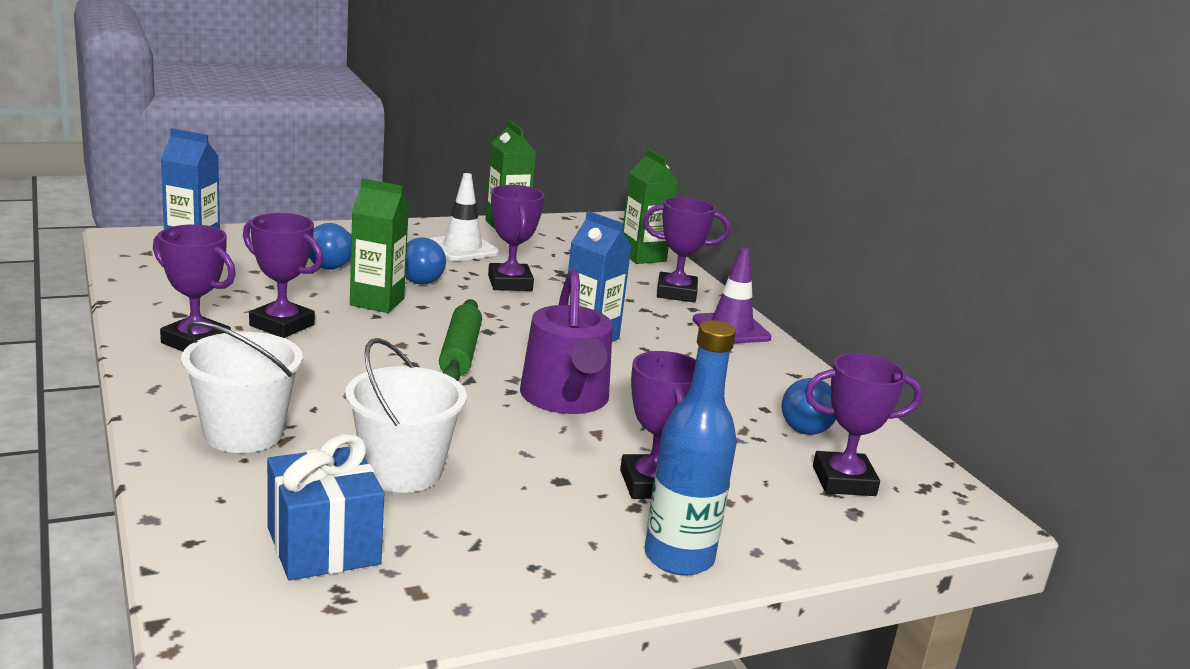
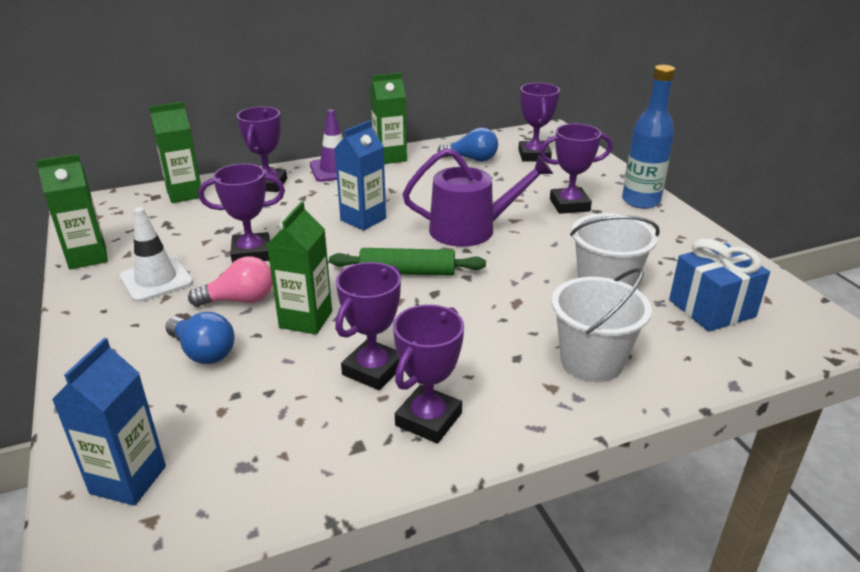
camera: 85 degrees left, 10 degrees up
blue light bulb [405,237,446,285] -> pink light bulb [188,257,273,307]
none -> green carton [370,73,407,164]

